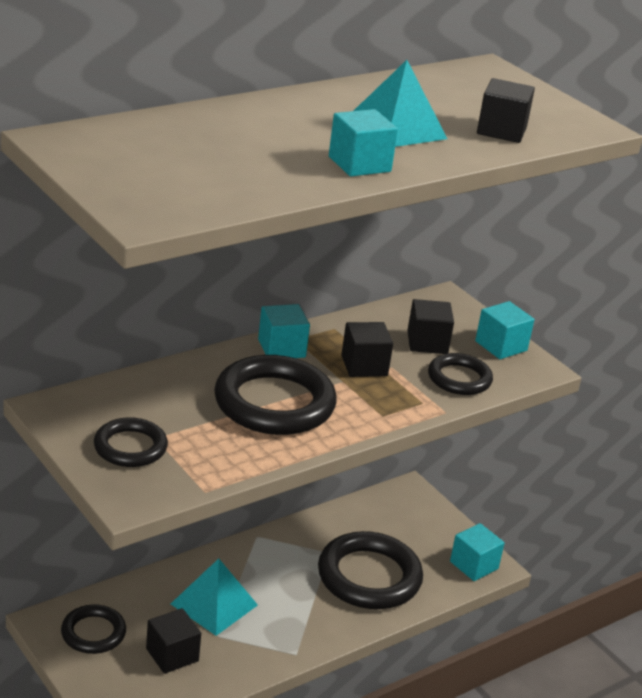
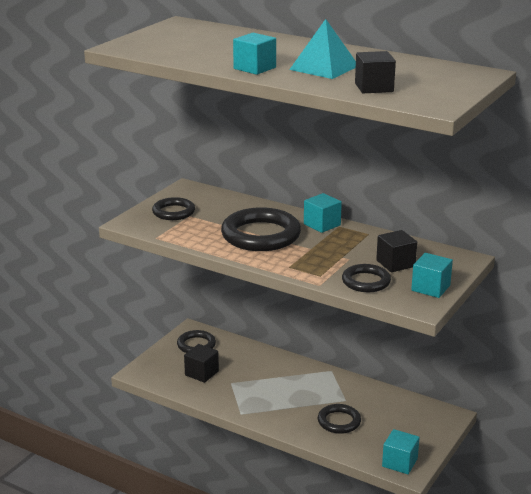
camera: 70 degrees right, 5 degrees down
turquoise pyramid [171,559,258,636] -> none
black ring [318,531,423,609] -> black ring [318,404,361,434], size x0.56
black cube [341,322,393,377] -> none

